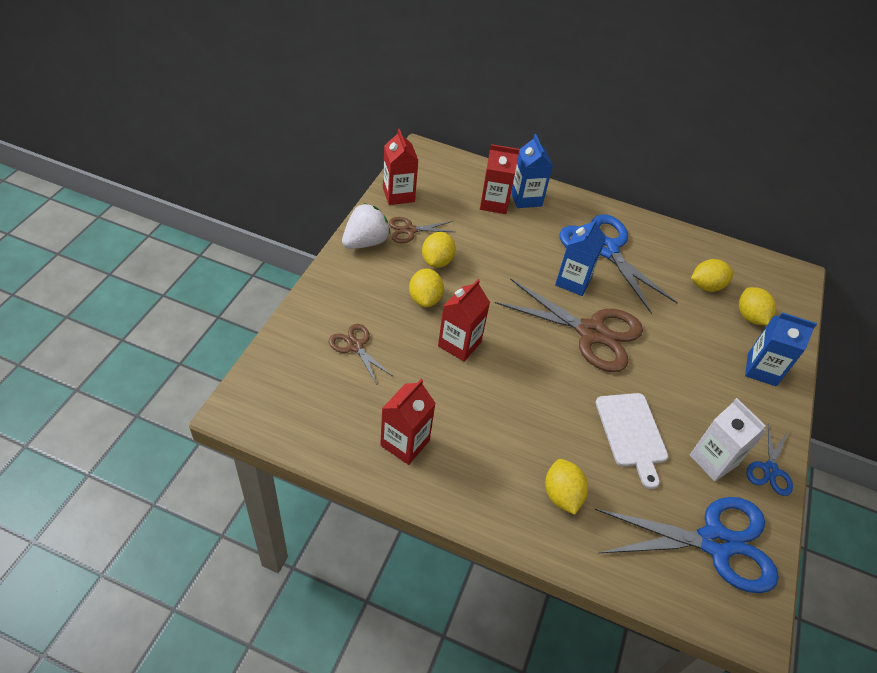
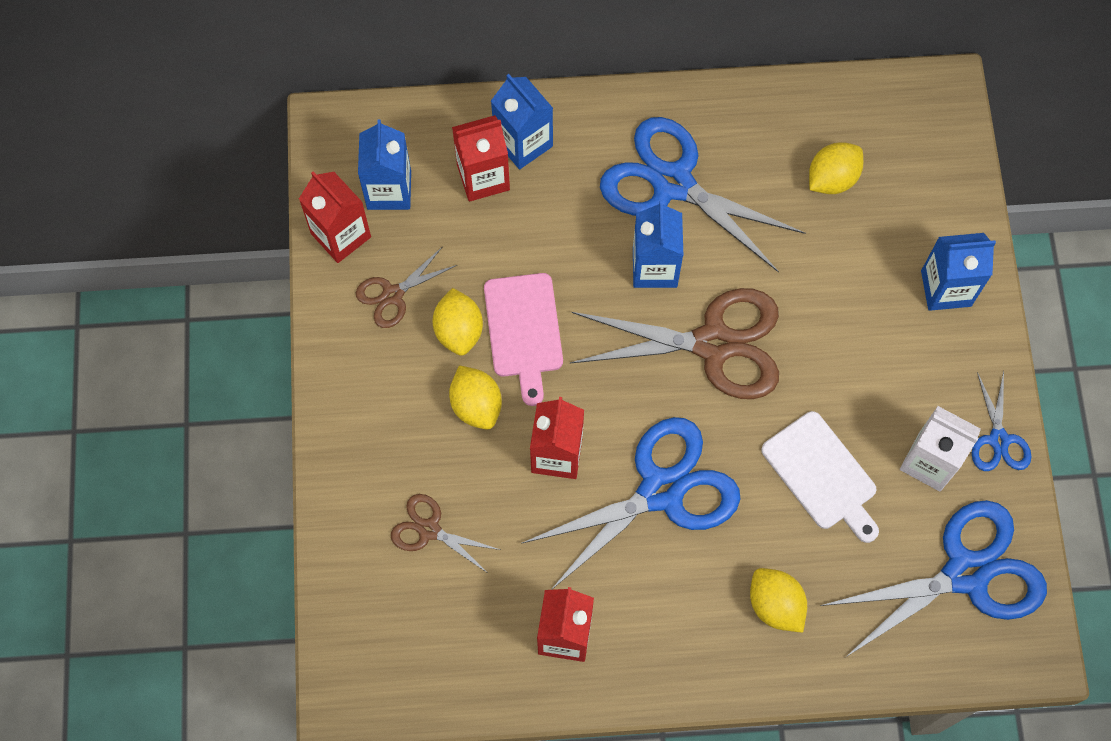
camera: 20 degrees left, 20 degrees up
white strawberry [342,203,391,249] -> none
yellow lemon [739,287,776,326] -> none
none -> blue carton [358,119,411,210]
none -> pink cutting board [484,273,563,406]
none -> blue scissors [521,417,740,590]

